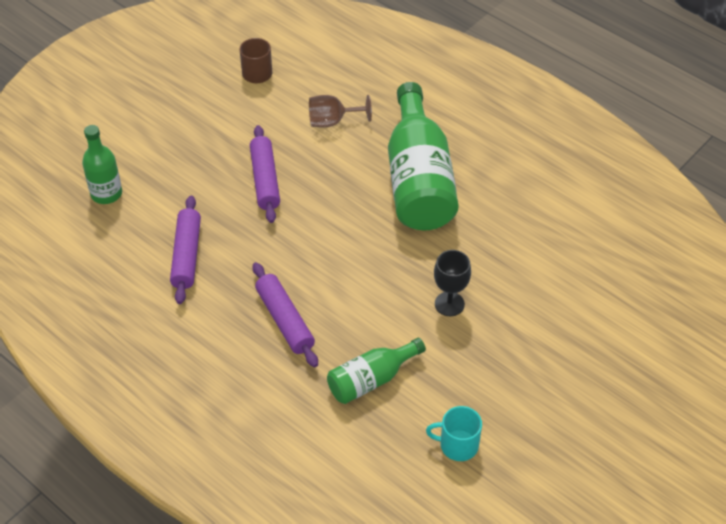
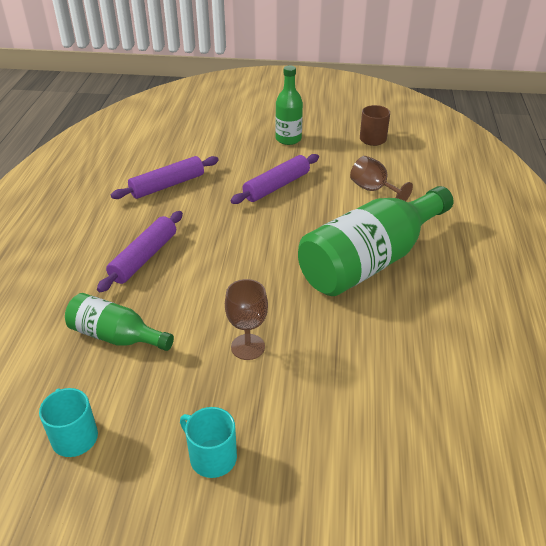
camera: 55 degrees right, 10 degrees down
green bottle [82,125,122,204] -> green bottle moved to [275,66,303,145]
black goblet [434,250,471,316] -> brown goblet [225,279,268,360]
none -> turquoise mug [180,407,237,478]

